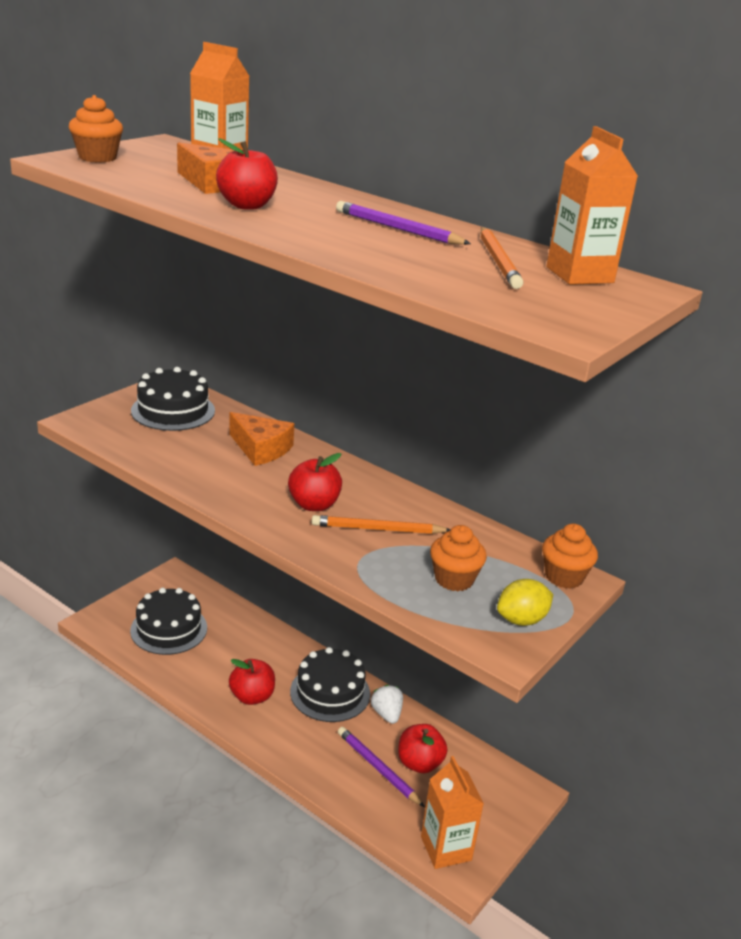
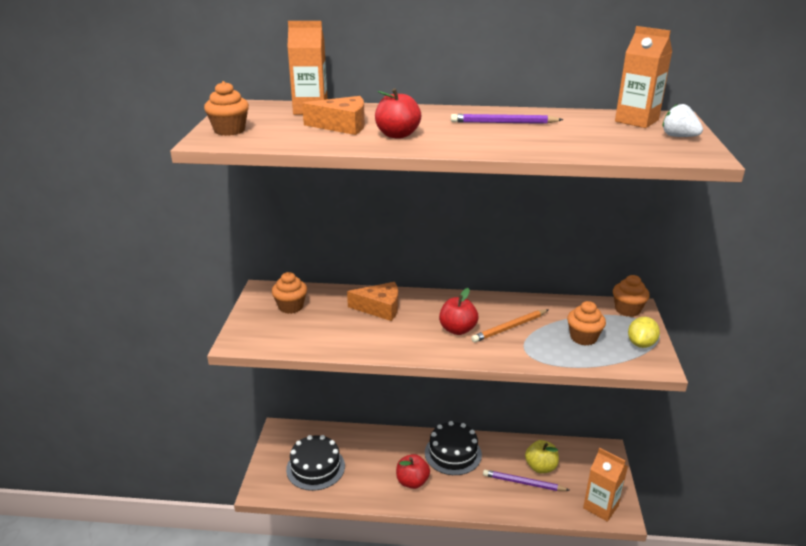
camera: 30 degrees left, 0 degrees up
black cake [131,367,215,431] -> orange cupcake [272,272,307,314]
white strawberry [371,685,403,724] -> white strawberry moved to [662,104,703,137]
red apple [398,724,447,773] -> yellow apple [525,440,559,473]
orange pencil [481,227,523,289] -> none

